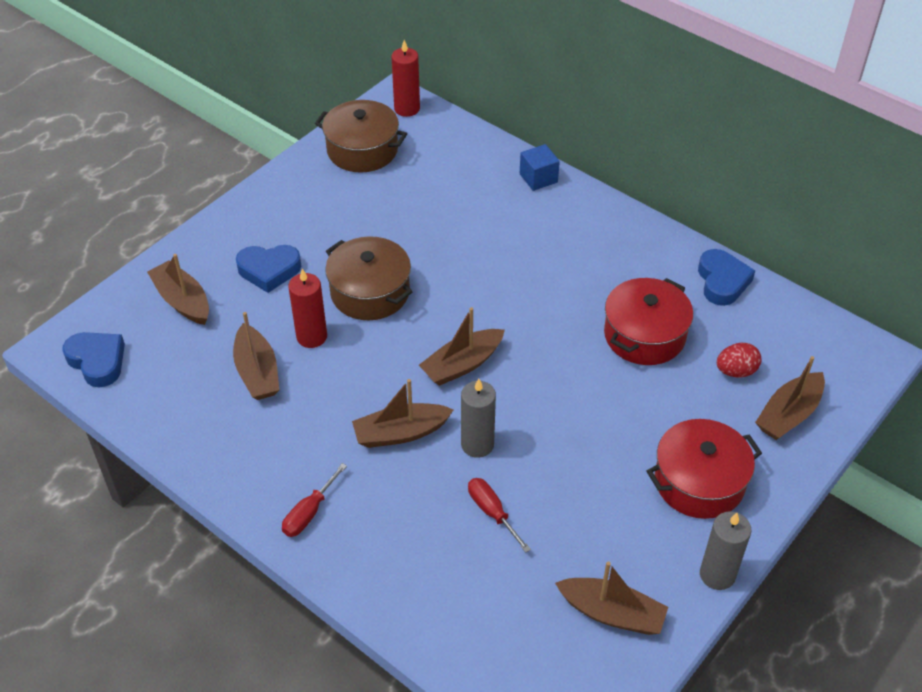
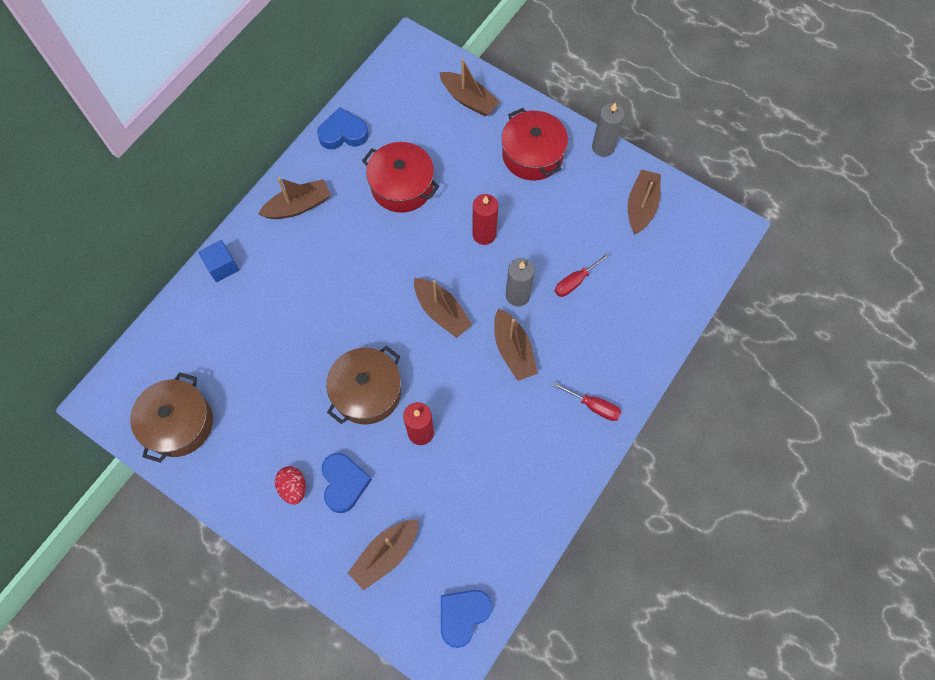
camera: 95 degrees left, 20 degrees up
brown boat [233,312,279,400] -> brown boat moved to [258,177,331,219]
red candle [391,40,420,117] -> red candle moved to [472,194,498,245]
red egg [717,343,761,377] -> red egg moved to [275,466,306,505]

